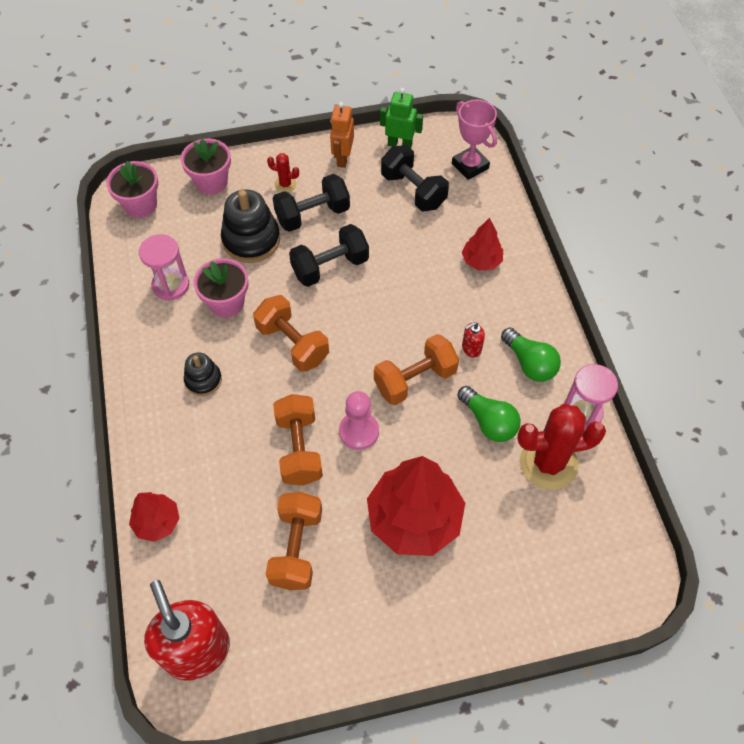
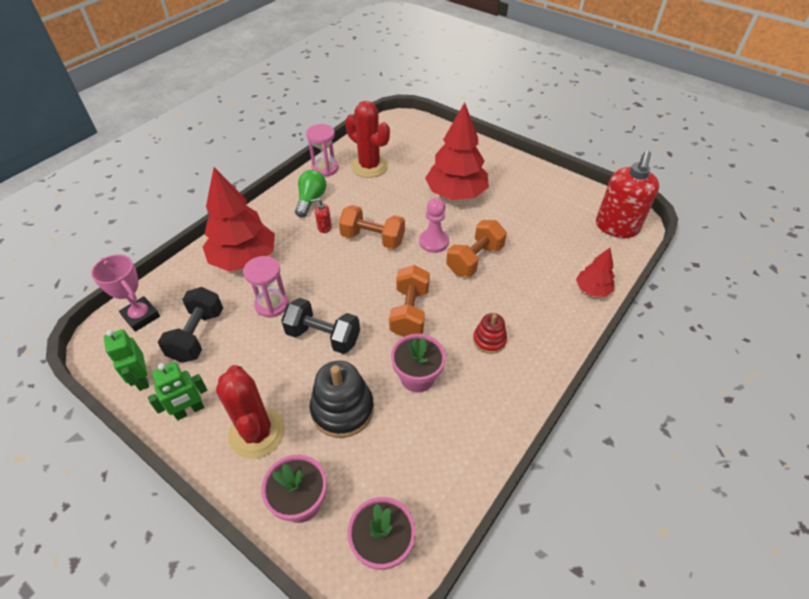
camera: 130 degrees left, 10 degrees down
pink hourglass [139,234,189,301] -> pink hourglass moved to [243,256,289,318]
black stacking toy [184,352,222,396] -> red stacking toy [473,313,507,354]
orange dumbbell [266,492,322,590] -> none
red cactus [267,153,299,193] -> red cactus [216,365,285,459], size x2.19
black dumbbell [273,174,350,232] -> none
orange robot [330,102,354,168] -> green robot [148,362,207,420]
pink trophy [452,100,497,180] -> pink trophy turned 60 degrees counterclockwise [91,254,160,332]
green light bulb [458,386,521,442] -> none
red tree [462,218,503,271] -> red tree [203,167,275,271], size x1.95
red soap dispenser [462,322,485,357] -> red soap dispenser turned 150 degrees clockwise [311,198,332,233]

